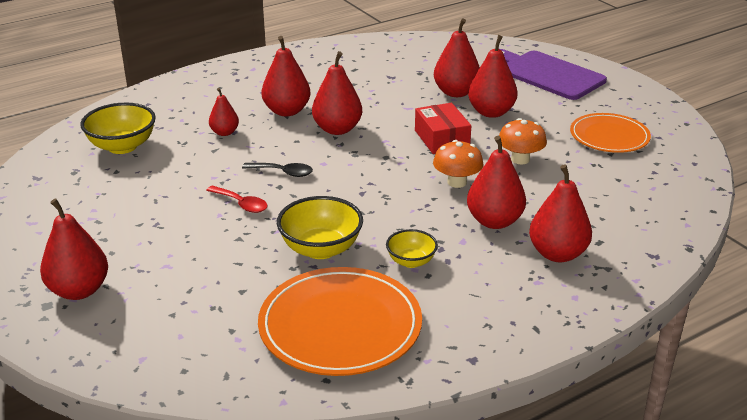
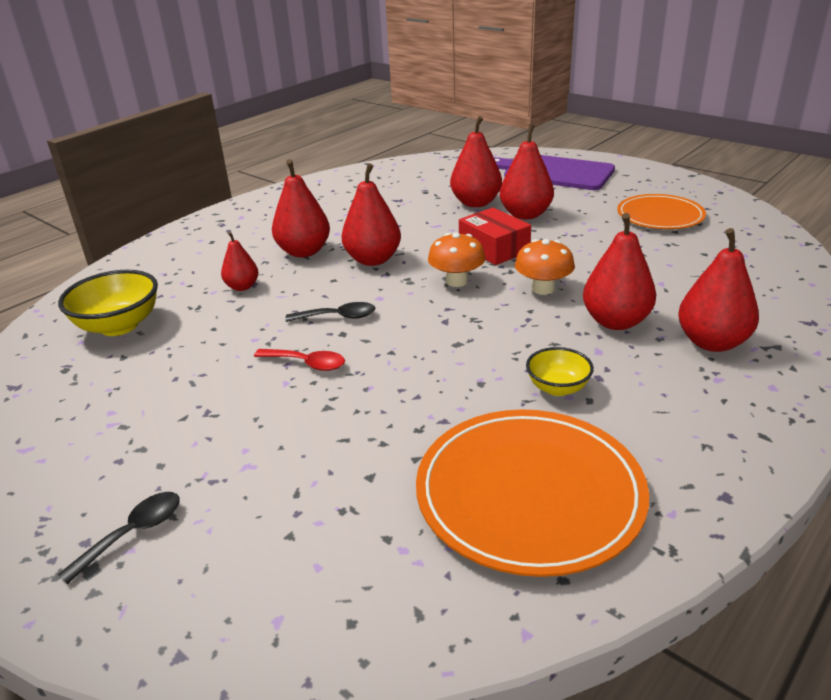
camera: 15 degrees left, 0 degrees up
red pear [40,199,108,300] -> black spoon [58,492,180,584]
yellow bowl [277,196,363,259] -> none
orange mushroom [499,118,547,165] -> orange mushroom moved to [428,233,485,287]

